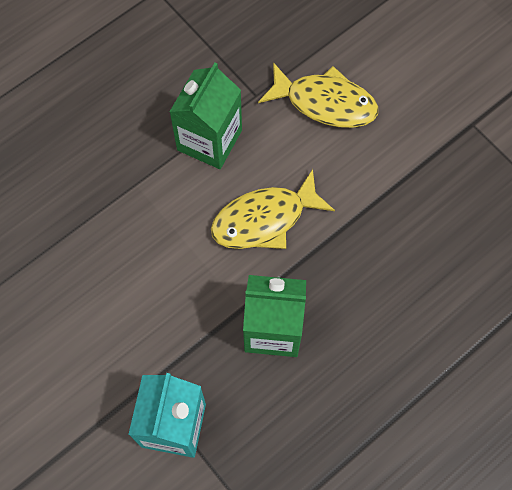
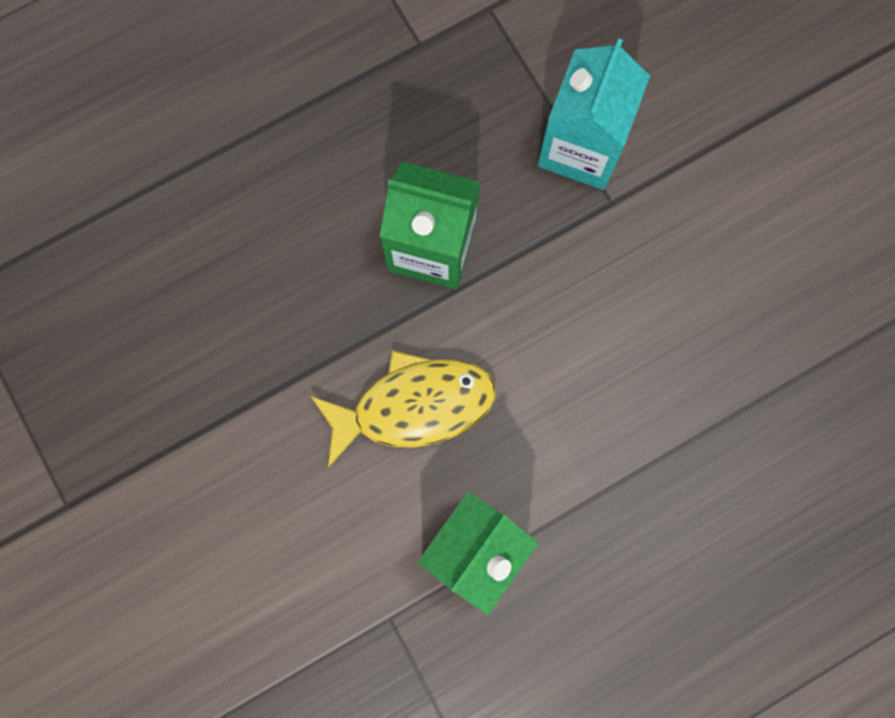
camera: 170 degrees left, 10 degrees up
yellow fish [258,62,378,128] -> none

